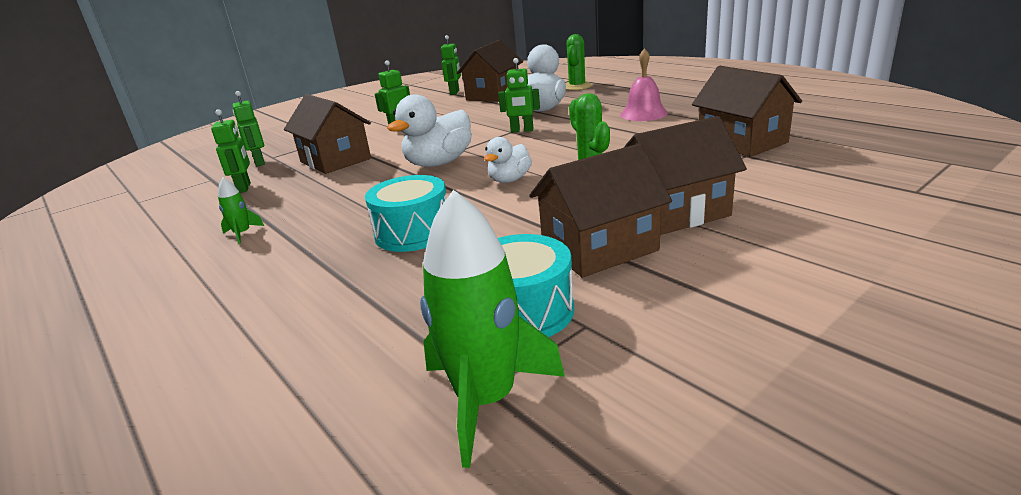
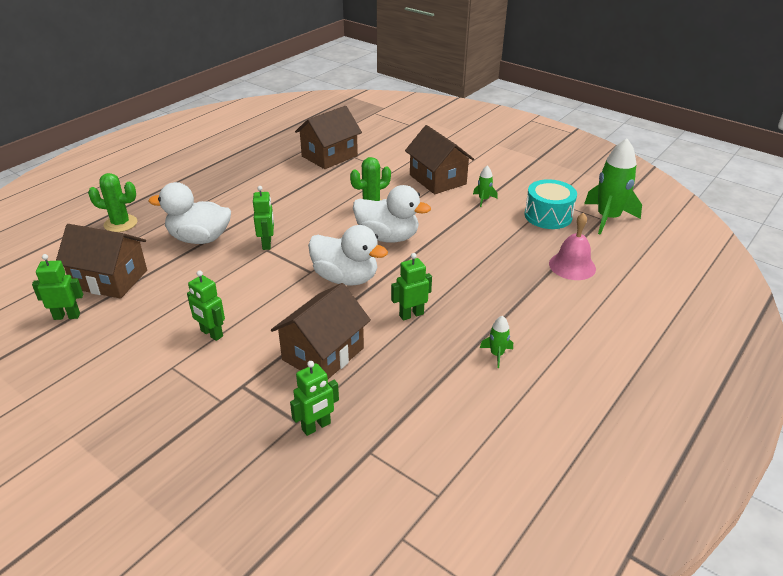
camera: 105 degrees left, 10 degrees up
green robot [211,109,251,193] -> green robot moved to [391,253,432,321]
turquoise drum [365,175,446,252] -> none
white duck [484,137,532,183] -> white duck [353,185,431,243], size x1.68
brown house [529,144,672,278] -> green rocket [473,166,498,207]
pink bell [620,48,668,121] -> pink bell moved to [549,213,596,280]

